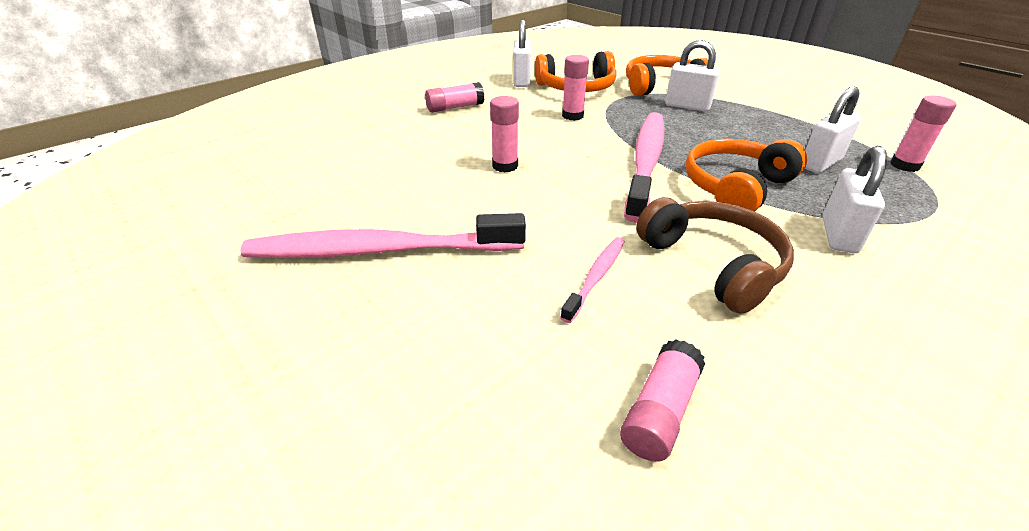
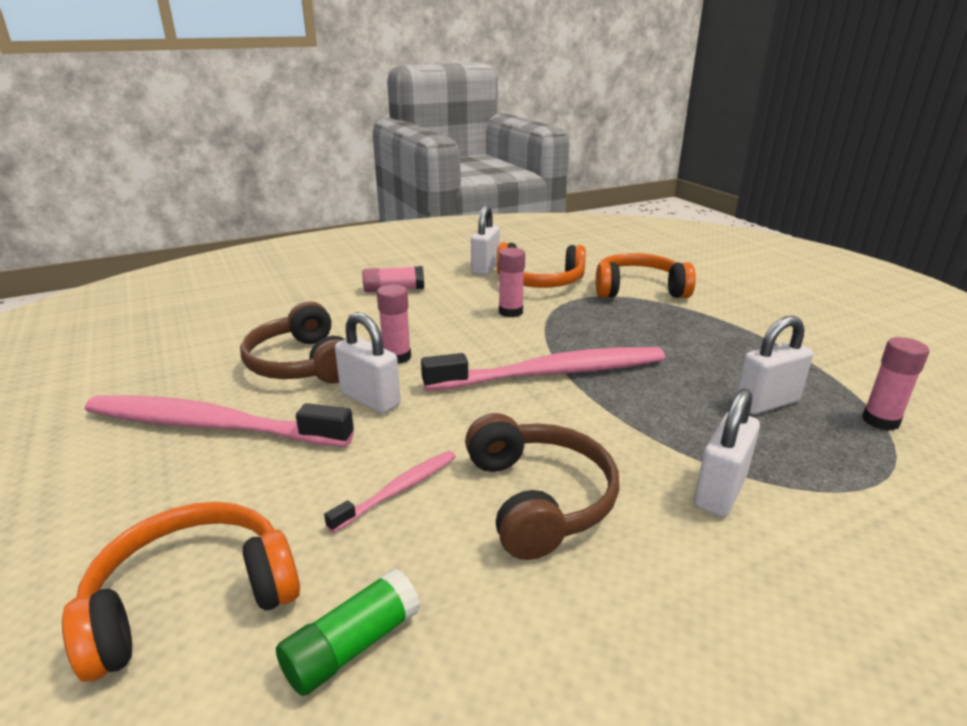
camera: 15 degrees right, 10 degrees down
pink glue stick [620,340,705,462] -> green glue stick [276,568,420,696]
pink toothbrush [624,112,665,223] -> pink toothbrush turned 45 degrees clockwise [421,347,665,391]
white padlock [665,40,720,111] -> white padlock moved to [335,312,401,414]
orange headphones [685,139,807,212] -> orange headphones moved to [62,502,300,681]
none -> brown headphones [240,301,344,384]

